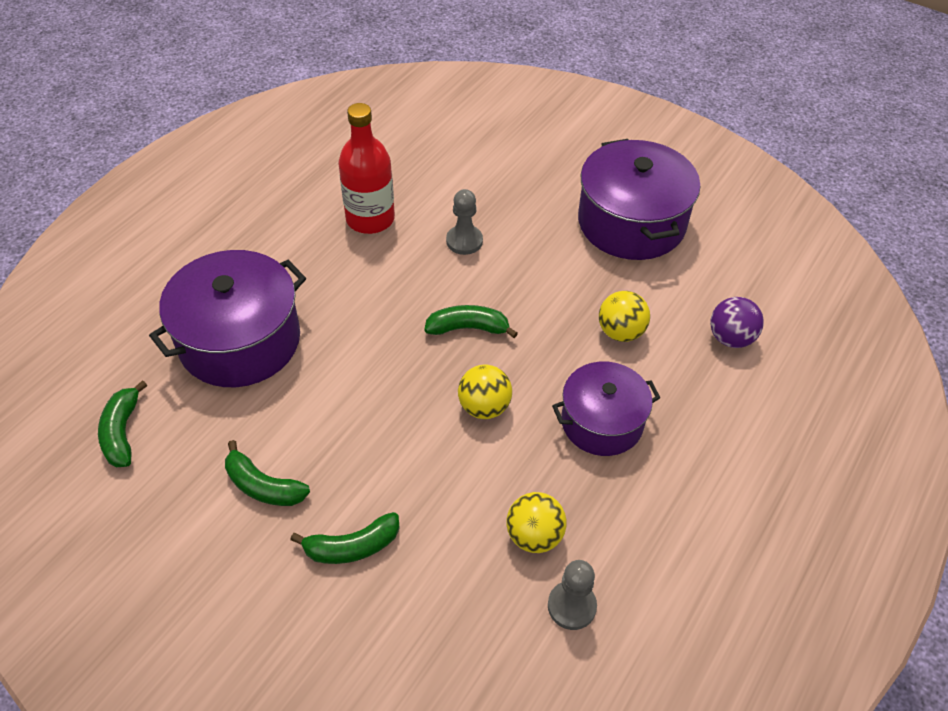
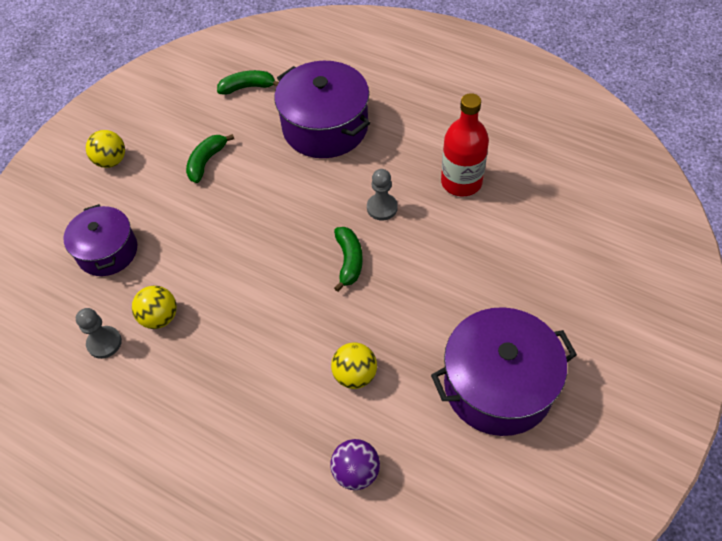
camera: 90 degrees right, 5 degrees up
green banana [290,512,400,564] -> none
grey pawn [446,189,483,255] -> grey pawn moved to [367,169,398,220]
yellow ball [458,365,512,419] -> yellow ball moved to [86,130,125,168]
purple pot [552,362,661,456] -> purple pot moved to [63,204,137,276]

